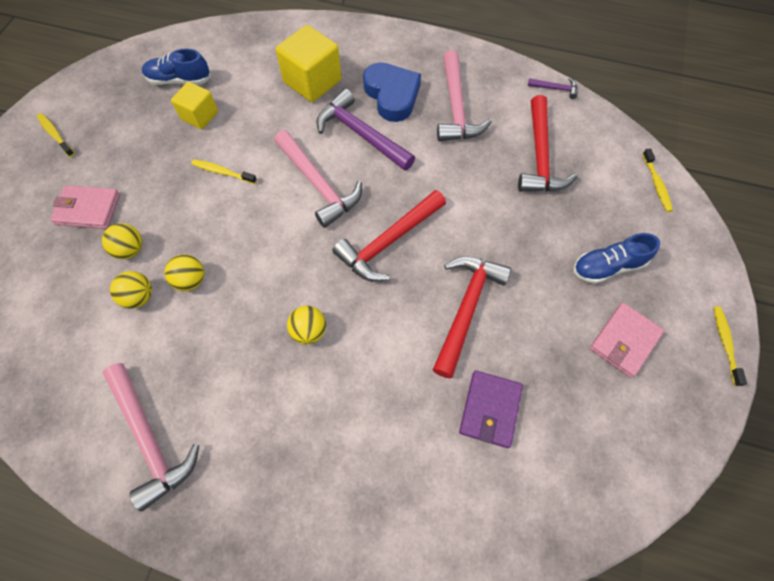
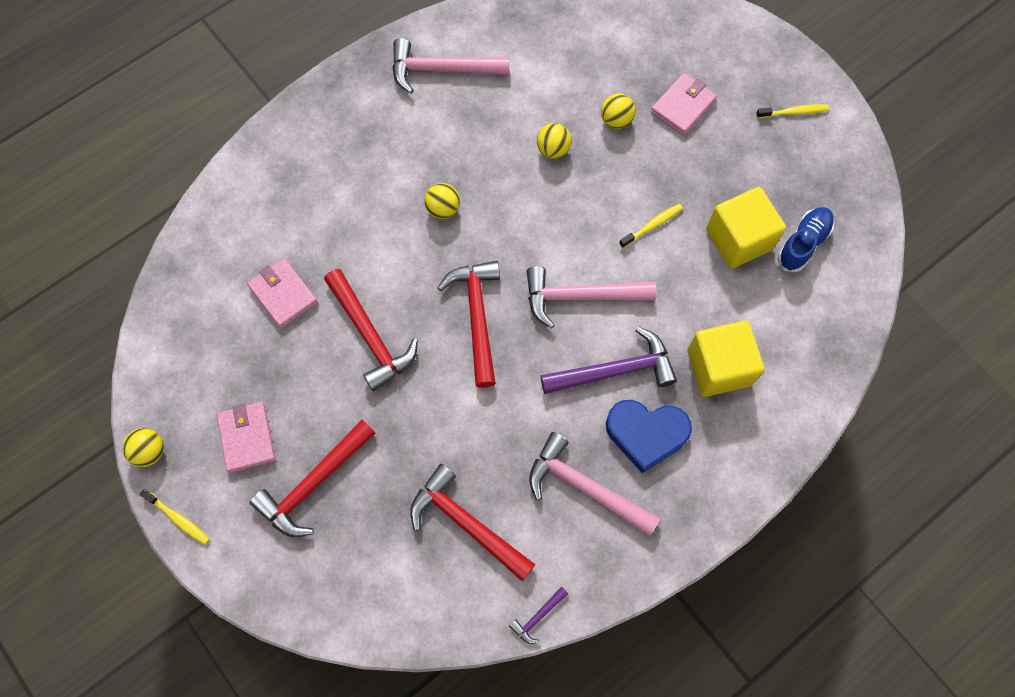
camera: 125 degrees right, 5 degrees up
yellow ball [110,271,152,309] -> yellow ball moved to [122,428,164,467]
yellow cube [171,82,218,129] -> yellow cube [706,187,786,269], size x1.60
purple wallet [459,370,523,448] -> pink wallet [247,258,318,328]
blue shoe [573,233,660,284] -> red hammer [250,420,376,537]
yellow toothbrush [642,148,673,212] -> none

